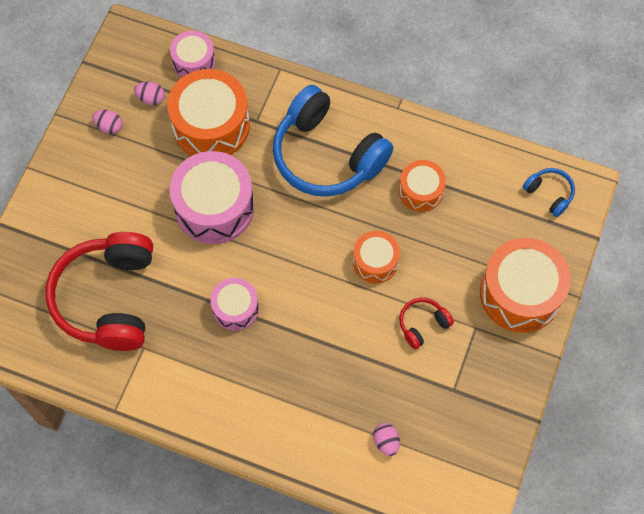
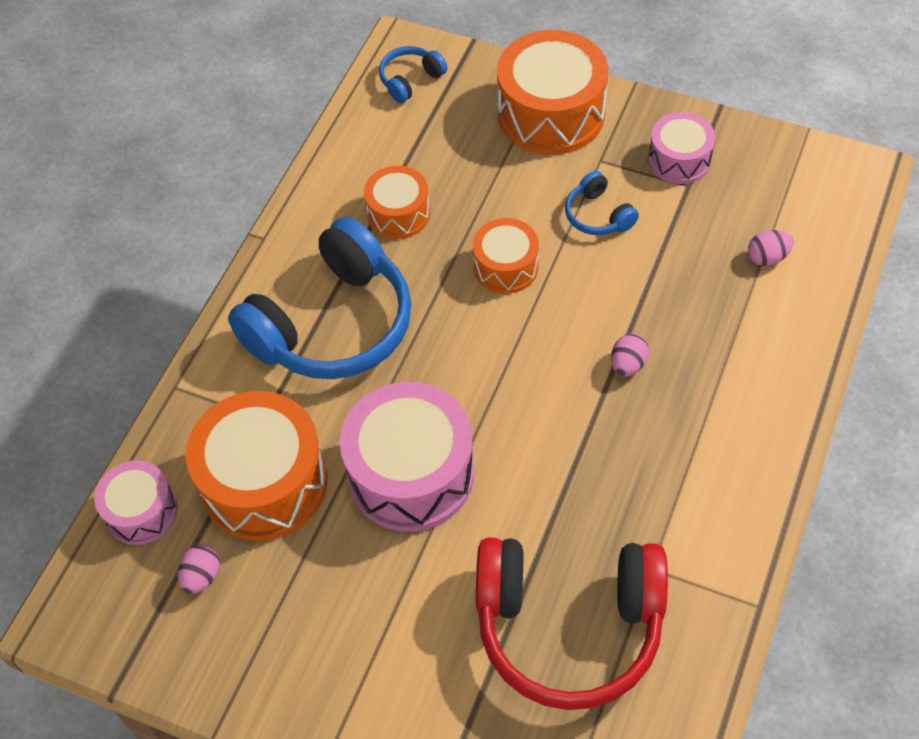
camera: 85 degrees left, 10 degrees down
pink egg [93,110,122,134] -> pink egg moved to [611,334,649,376]
pink drum [210,278,259,331] -> pink drum moved to [648,112,715,184]
red headphones [399,298,454,349] -> blue headphones [565,171,639,235]

